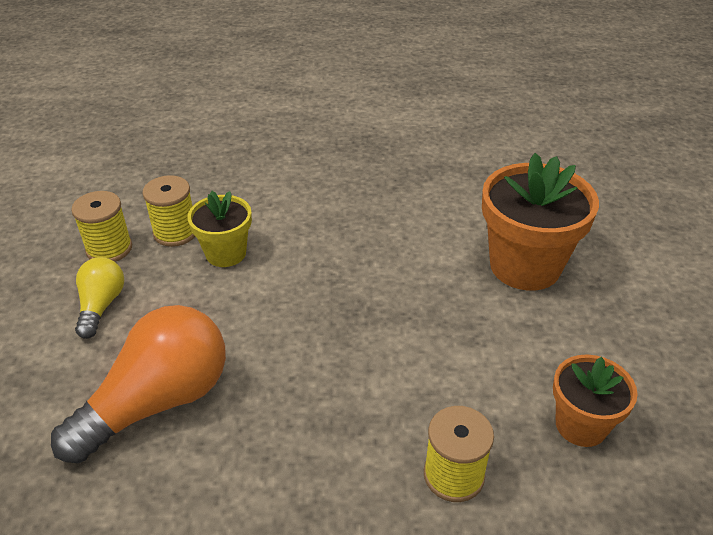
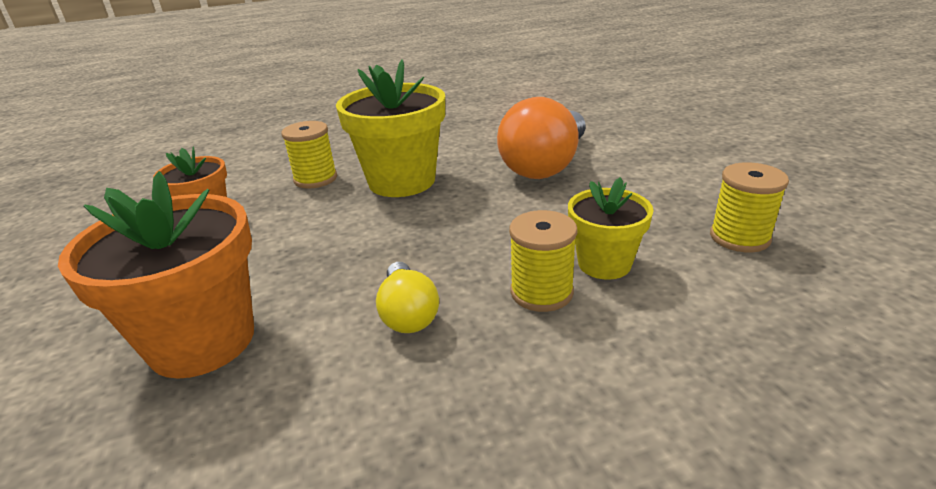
camera: 165 degrees right, 10 degrees down
yellow light bulb [75,257,124,339] -> yellow light bulb moved to [376,262,439,333]
yellow spool [142,175,195,247] -> yellow spool moved to [509,210,578,312]
none -> yellow flower pot [336,59,445,197]

